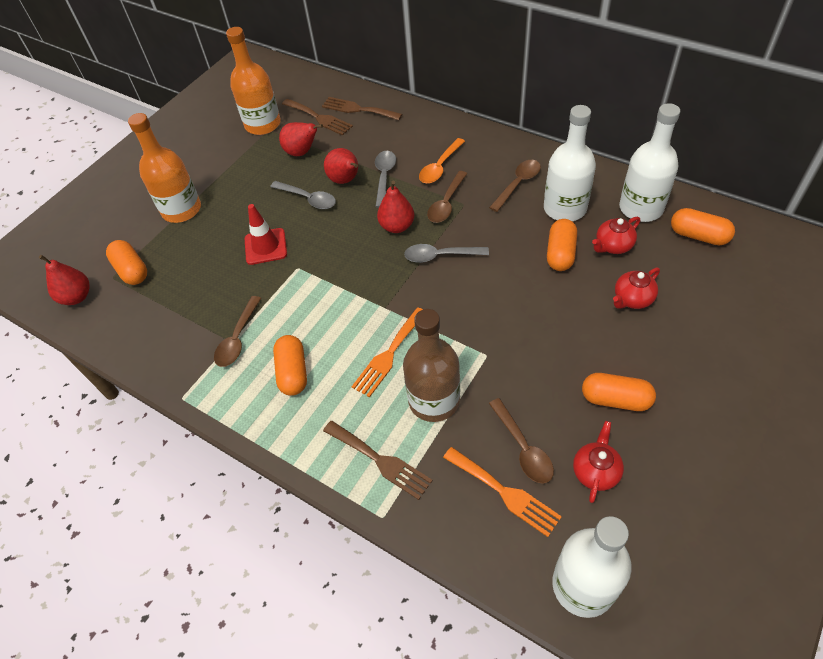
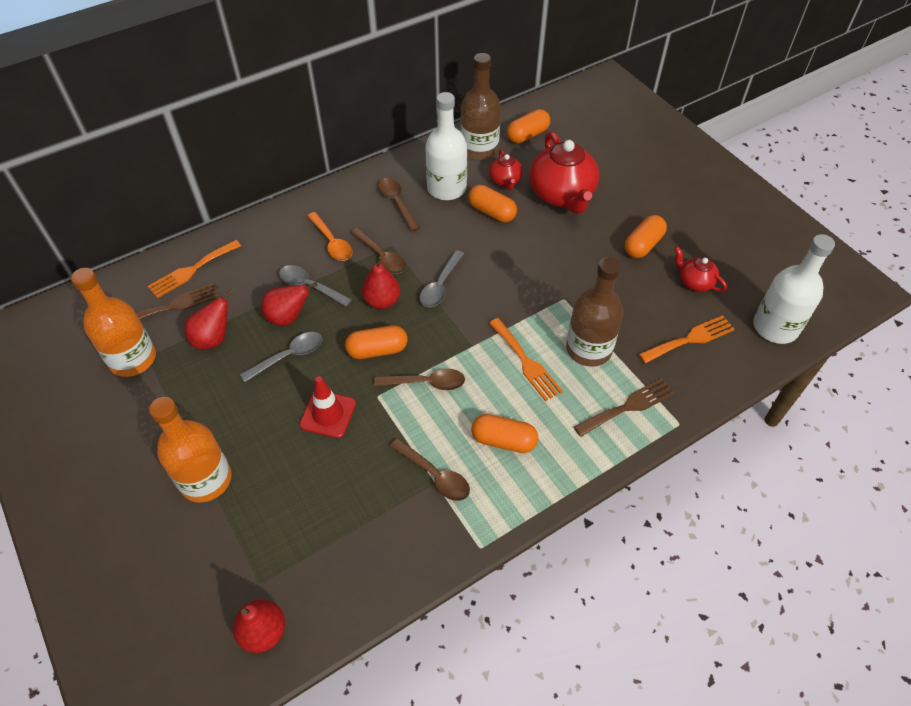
camera: 70 degrees left, 0 degrees up
orange capsule [106,240,147,285] -> orange capsule moved to [345,325,407,359]
brown fork [322,97,402,120] -> orange fork [148,240,241,298]
brown spoon [489,398,554,483] -> brown spoon moved to [374,368,465,390]
red teapot [613,268,660,309] -> red teapot [529,131,599,214], size x2.00
white bottle [619,103,680,222] -> brown bottle [460,53,501,160]

